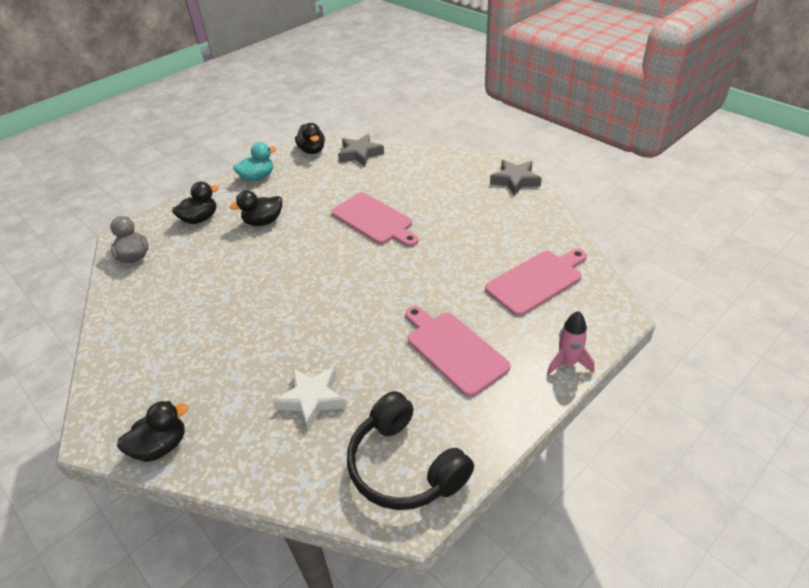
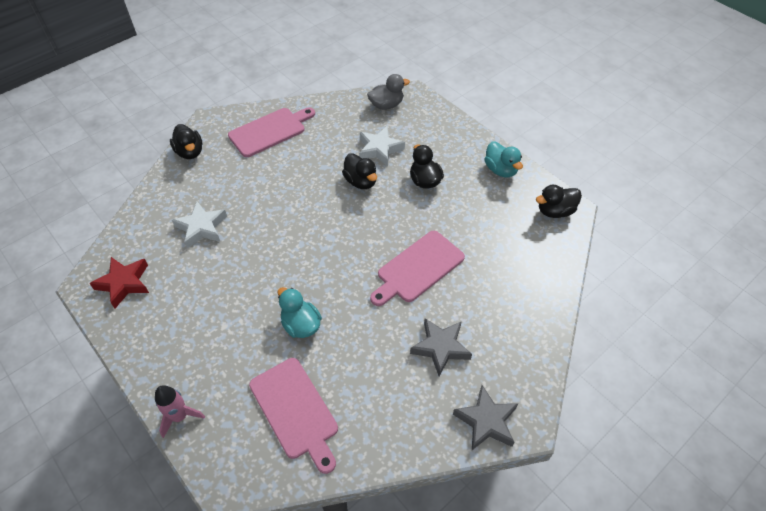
camera: 90 degrees right, 10 degrees up
black duck [172,182,219,224] -> black duck moved to [342,153,377,189]
grey star [338,134,384,166] -> grey star moved to [410,318,472,376]
black headphones [347,391,474,510] -> red star [89,257,149,308]
pink cutting board [405,306,511,397] -> pink cutting board moved to [228,107,315,157]
none -> turquoise duck [278,287,322,338]
none -> white star [359,126,405,166]

